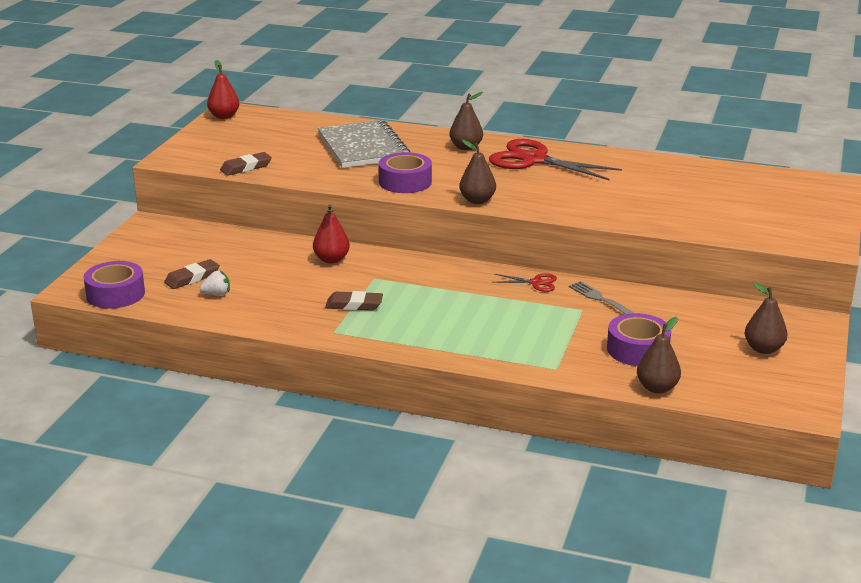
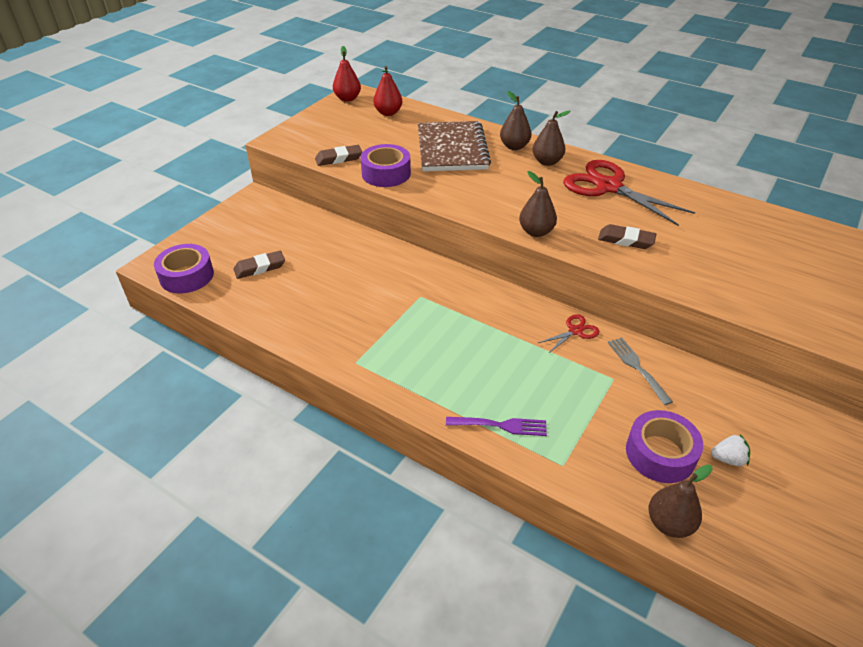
camera: 15 degrees right, 15 degrees up
white strawberry [200,271,230,296] -> white strawberry moved to [711,434,750,466]
red pear [313,204,350,264] -> red pear moved to [373,66,402,116]
grey notebook [318,120,410,168] -> brown notebook [418,121,491,171]
brown eraser [325,291,383,310] -> brown eraser moved to [598,224,656,249]
purple tape [378,152,432,193] -> purple tape moved to [360,144,411,187]
red scissors [492,273,557,292] -> red scissors turned 60 degrees counterclockwise [538,314,599,354]
brown pear [744,282,788,354] -> brown pear moved to [500,91,532,150]
none -> purple fork [446,417,547,436]

